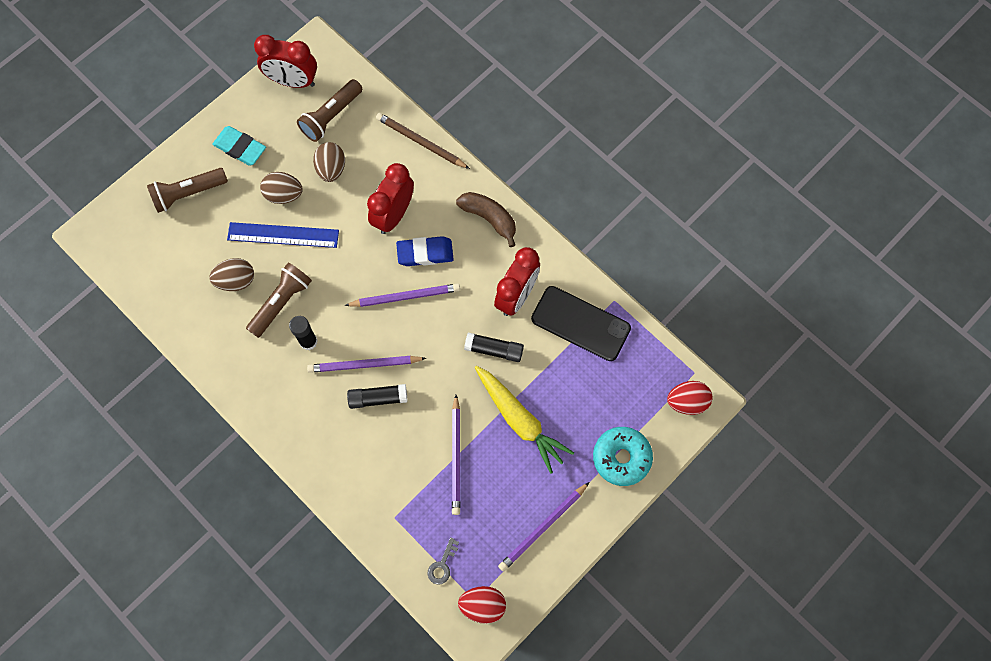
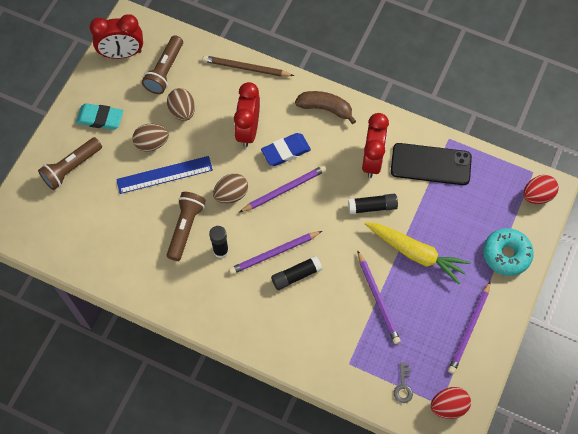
camera: 20 degrees left, 5 degrees down
brown egg [209,258,254,291] -> brown egg moved to [213,174,248,204]

